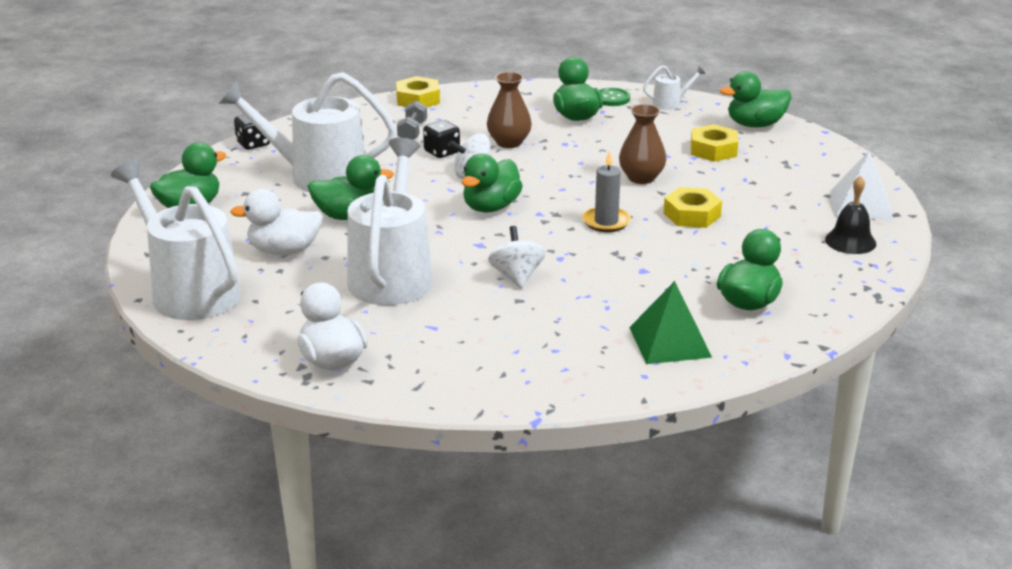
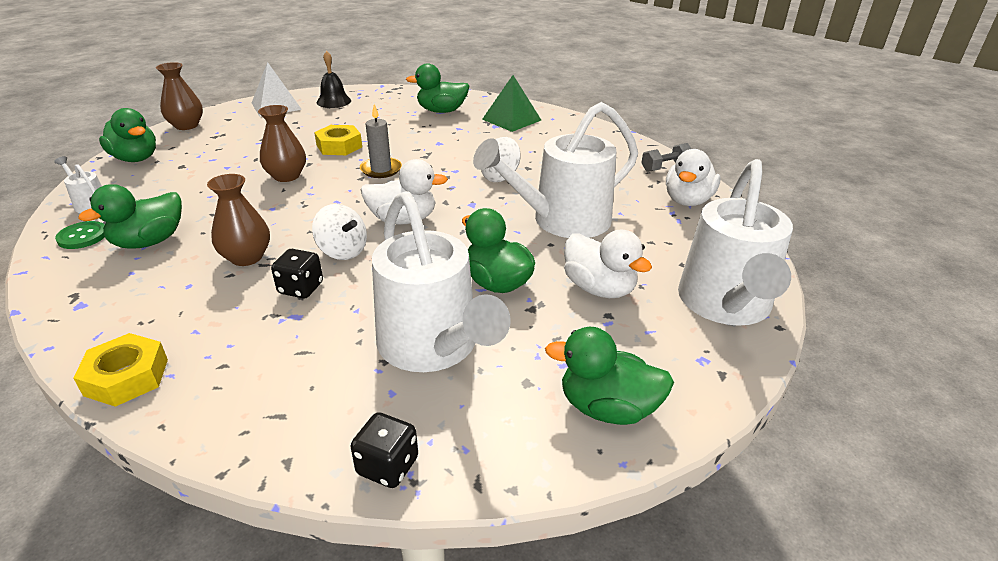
camera: 125 degrees left, 5 degrees up
grey dumbbell [397,101,427,140] -> grey dumbbell moved to [641,143,691,172]
green duck [462,154,523,212] -> white duck [361,159,448,225]
yellow nut [691,124,738,162] -> none
none -> brown vase [156,62,203,130]

